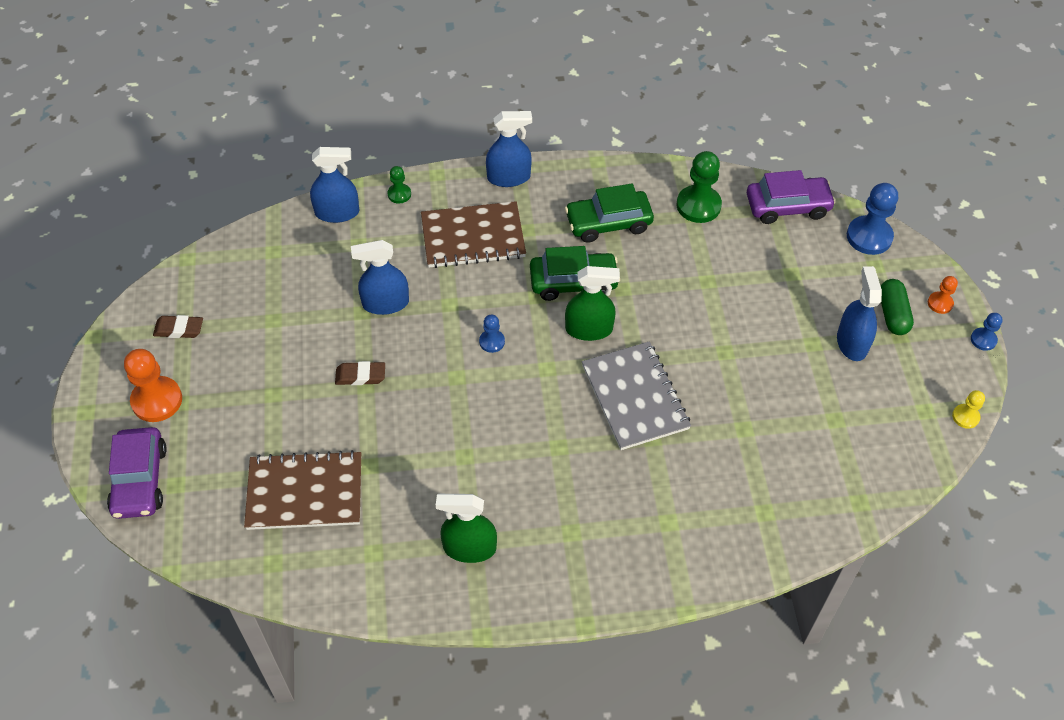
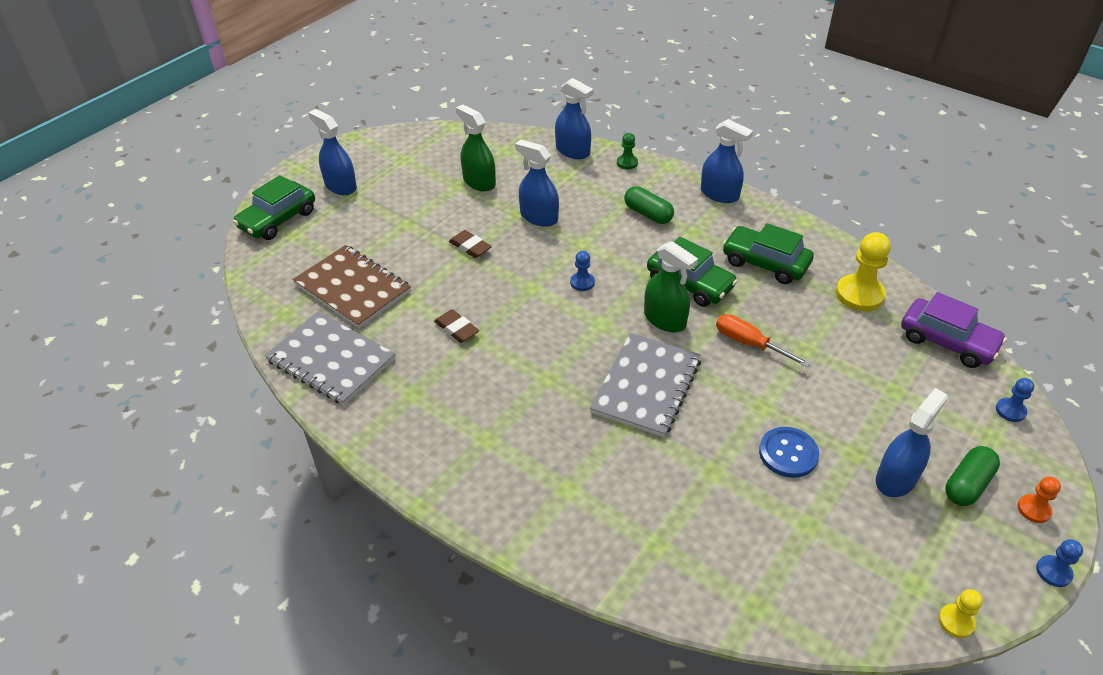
camera: 45 degrees right, 10 degrees down
purple car [107,427,167,519] -> green car [233,175,315,240]
orange pawn [124,349,182,422] -> blue spray bottle [308,109,357,195]
brown eraser [153,315,203,338] -> brown eraser moved to [434,309,479,343]
brown notebook [421,201,526,268] -> green capsule [624,186,674,224]
green spray bottle [436,494,497,563] -> green spray bottle moved to [456,104,496,192]
green pawn [677,151,722,223] -> yellow pawn [836,232,891,311]
blue pawn [847,183,898,255] -> blue pawn [996,378,1034,422], size x0.53
none -> grey notebook [264,312,395,405]
none -> orange screwdriver [716,314,811,367]
none -> blue button [759,427,819,478]

